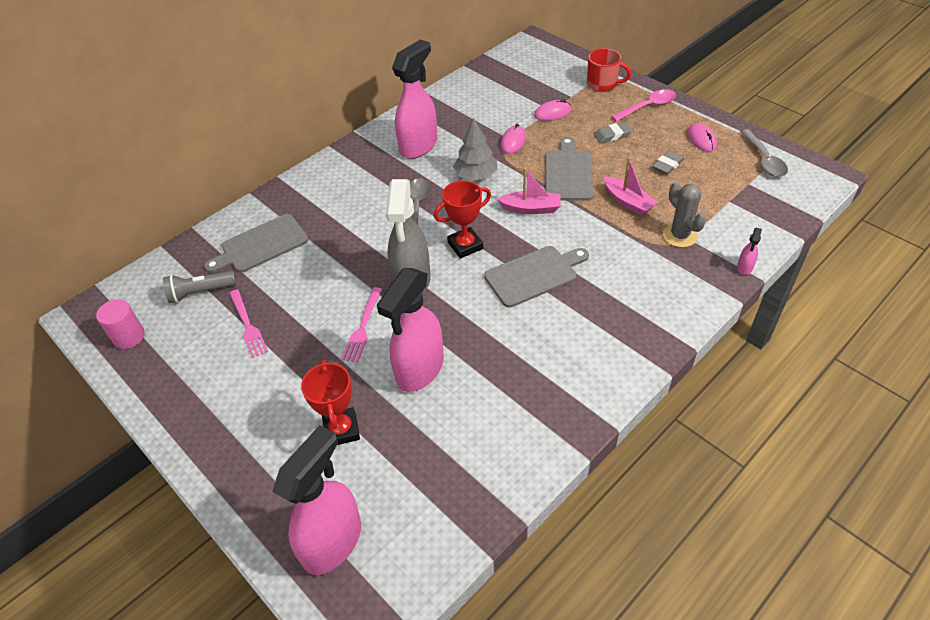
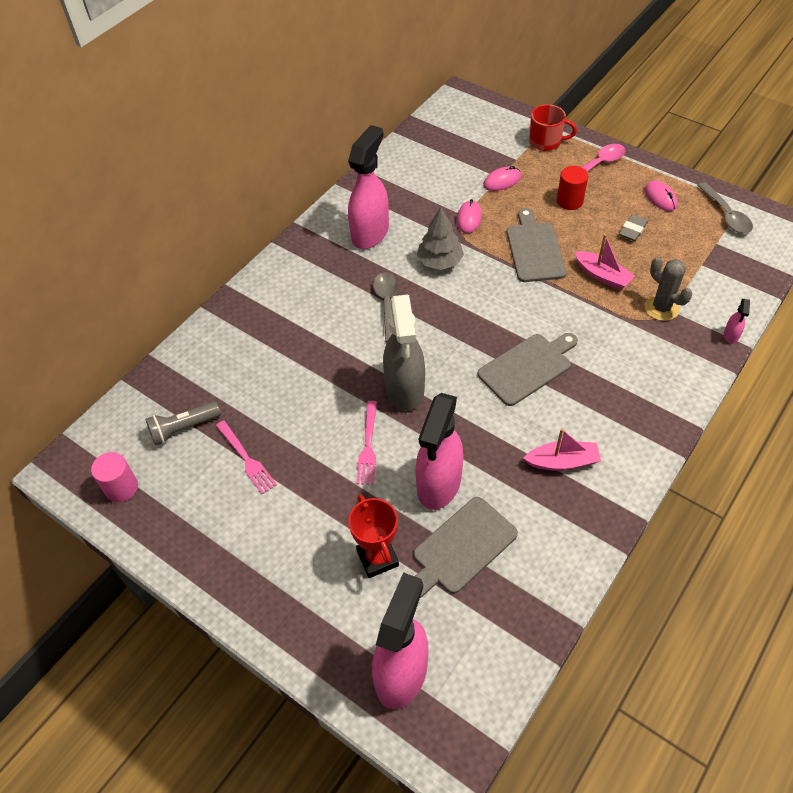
camera: 10 degrees left, 5 degrees up
grey cutting board [204,214,308,273] -> grey cutting board moved to [414,497,518,598]
red trophy [434,181,491,259] -> none
pink boat [497,168,561,214] -> pink boat moved to [523,428,601,471]
grey eraser [594,122,632,143] -> red cylinder [557,166,588,210]

